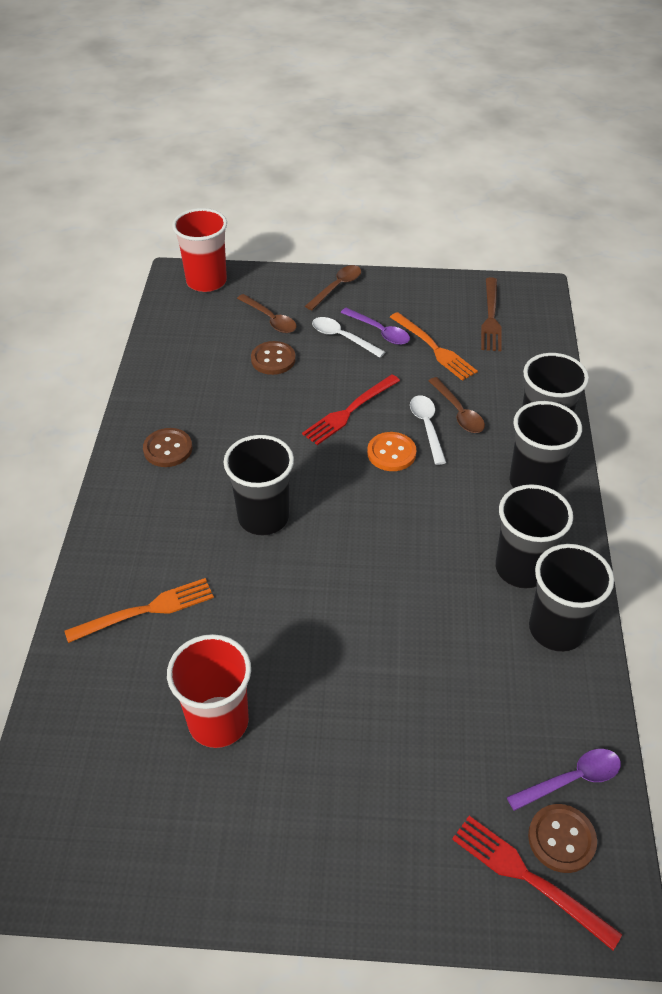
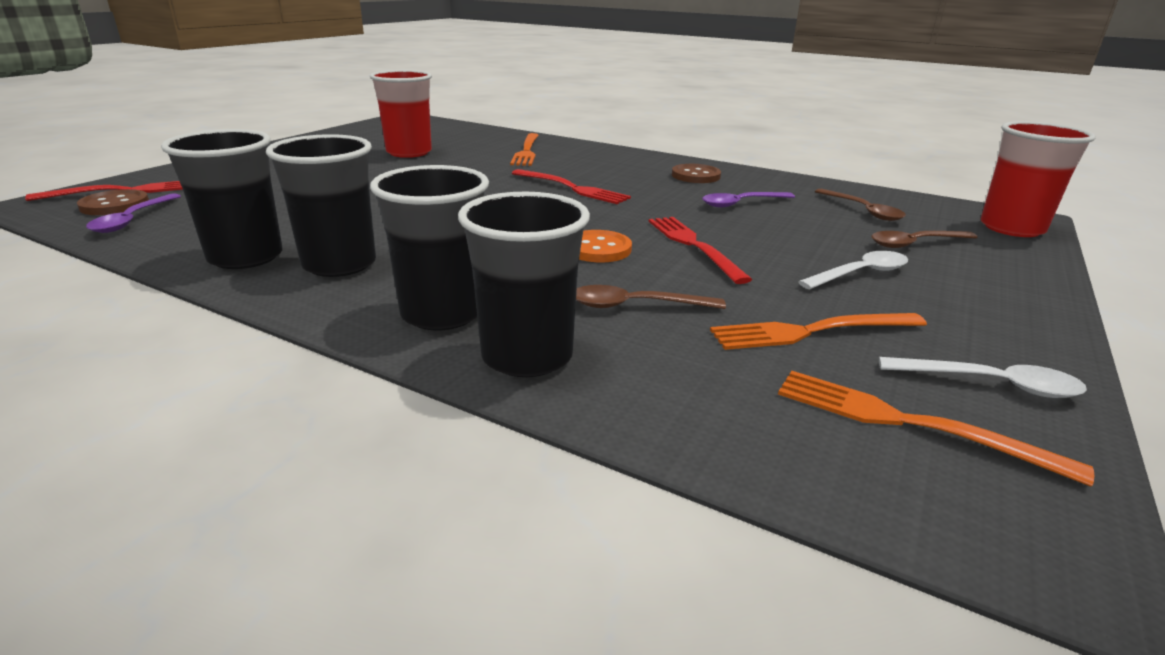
camera: 115 degrees right, 20 degrees down
black cup [224,435,294,535] -> red fork [512,169,631,204]
brown button [251,341,296,375] -> none
brown spoon [305,265,361,310] -> brown spoon moved to [815,189,906,221]
purple spoon [341,308,410,345] -> purple spoon moved to [702,192,795,208]
white spoon [410,395,446,465] -> white spoon moved to [879,357,1087,398]
brown fork [481,277,502,351] -> orange fork [778,371,1094,487]

